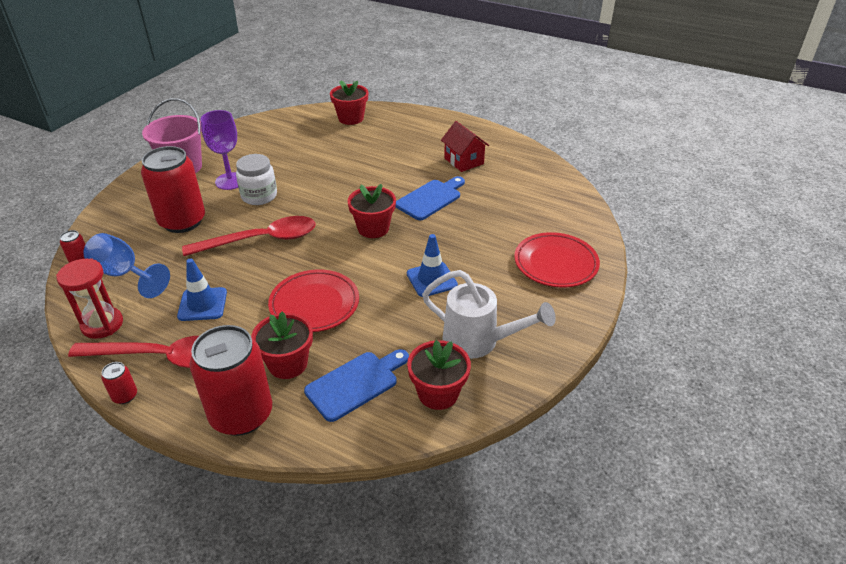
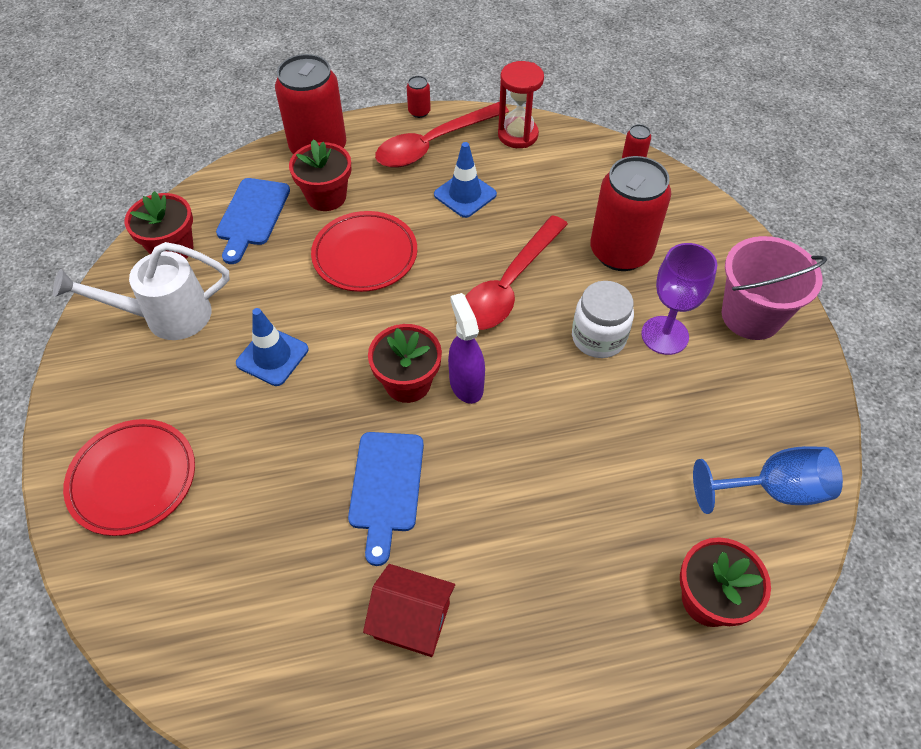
camera: 140 degrees right, 15 degrees up
blue goblet [83,233,170,298] -> blue goblet moved to [693,446,843,514]
none -> purple spray bottle [448,293,485,404]

